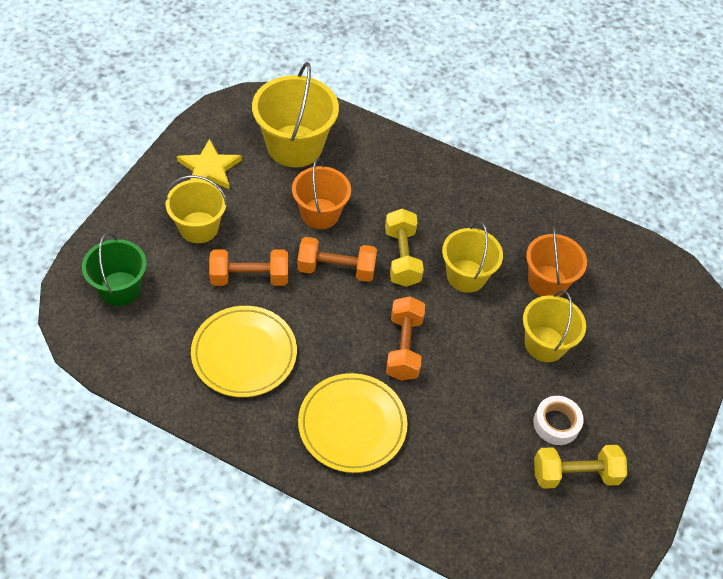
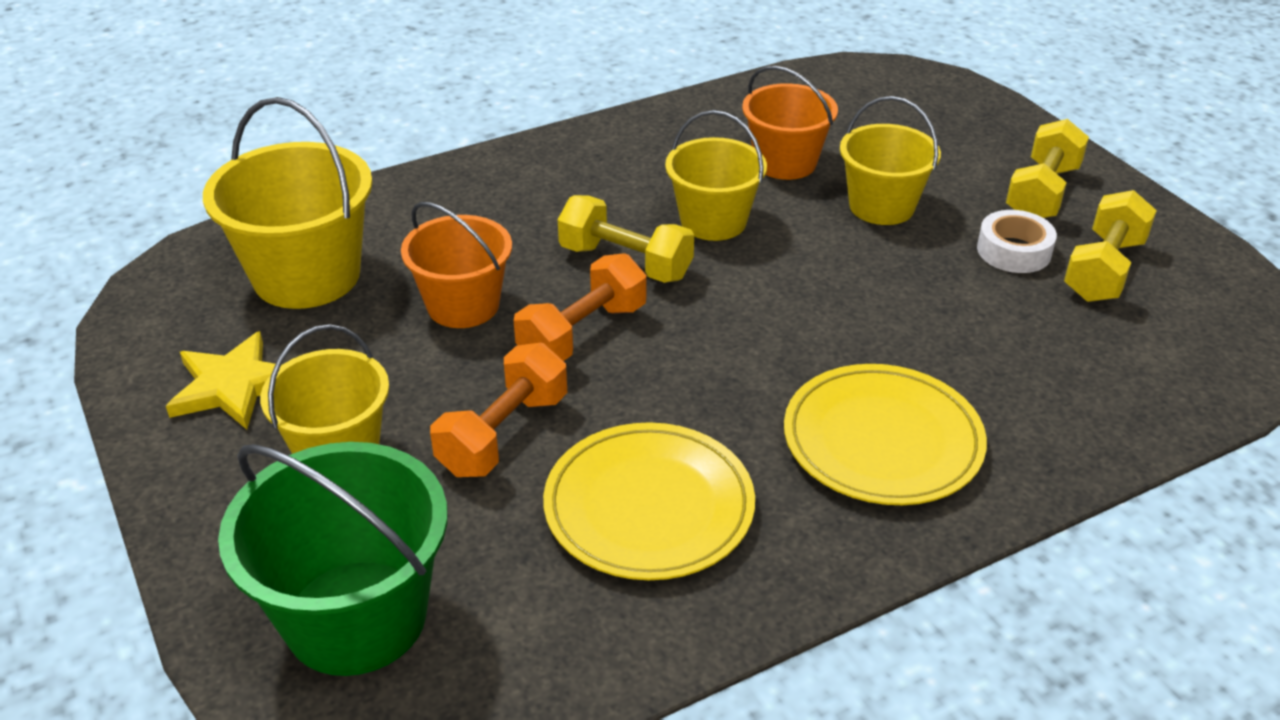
camera: 50 degrees left, 15 degrees down
green bucket [82,232,147,306] -> green bucket [218,442,448,676], size x1.51
orange dumbbell [386,296,425,381] -> none
none -> yellow dumbbell [1006,119,1089,218]

